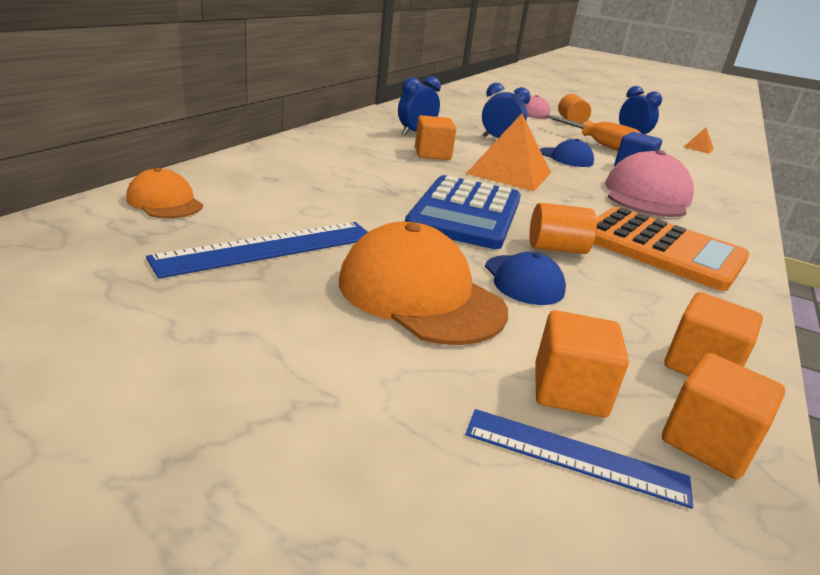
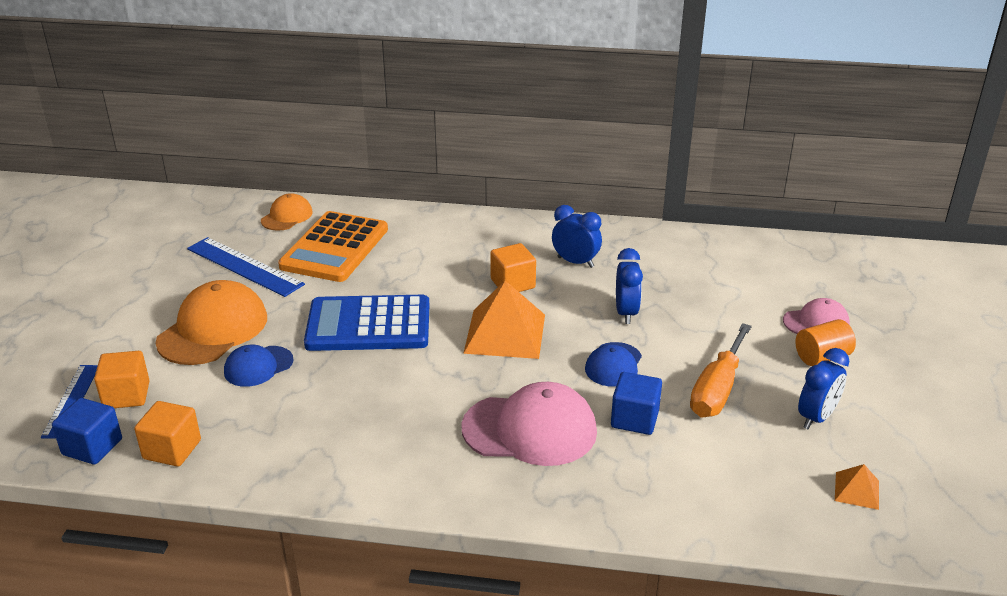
camera: 75 degrees right, 5 degrees up
orange cylinder [529,203,597,254] -> none
orange calculator [594,206,749,291] -> orange calculator moved to [278,211,388,282]
orange cube [662,353,785,479] -> blue cube [52,398,122,465]

